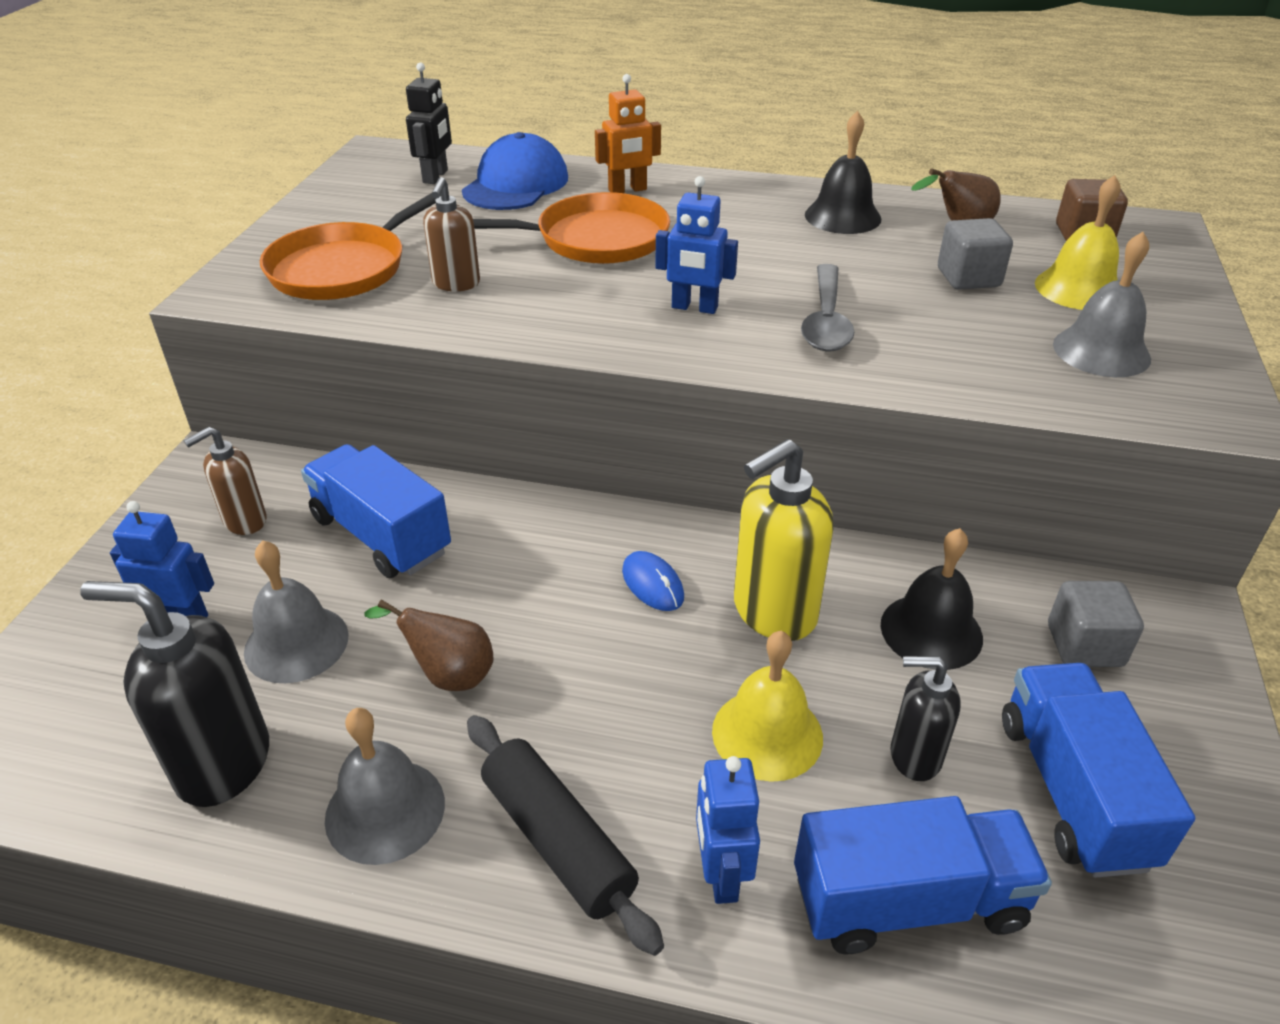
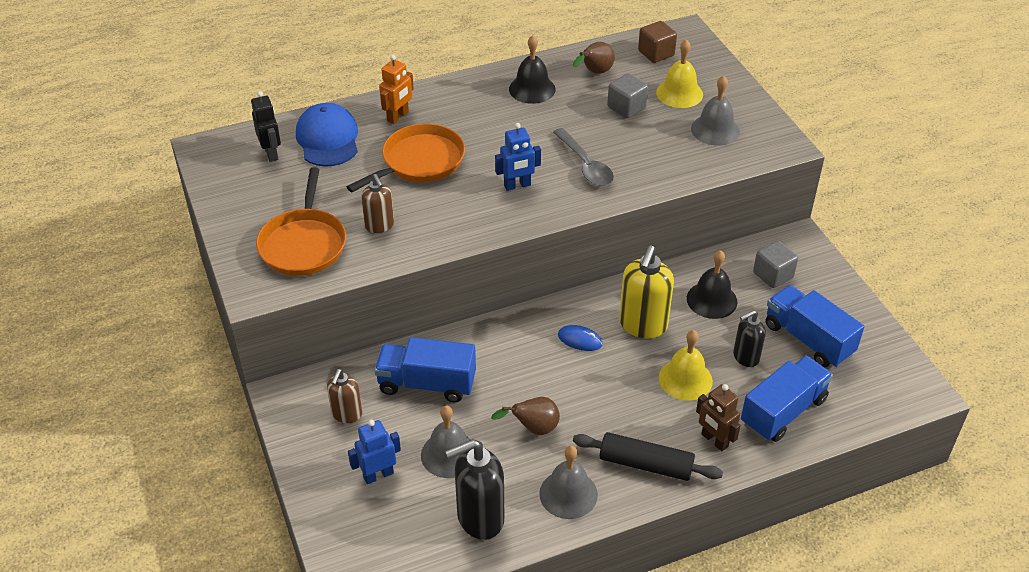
camera: 35 degrees left, 5 degrees up
blue robot [696,756,760,904] -> brown robot [696,384,741,451]

